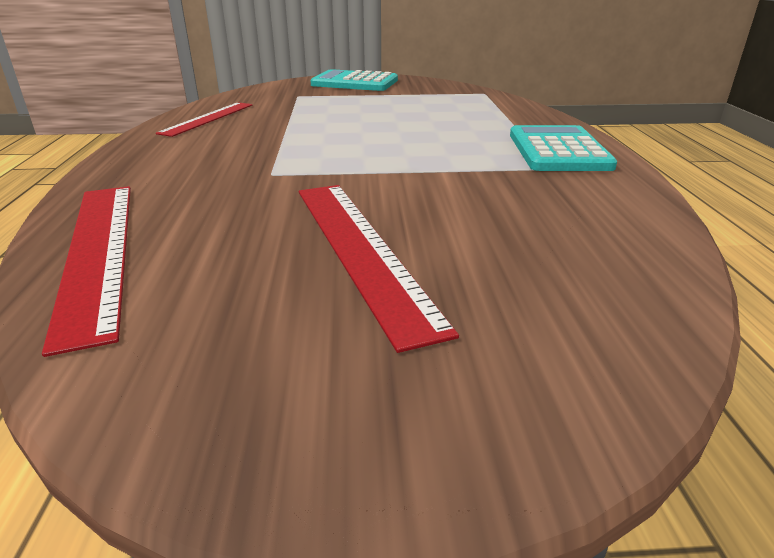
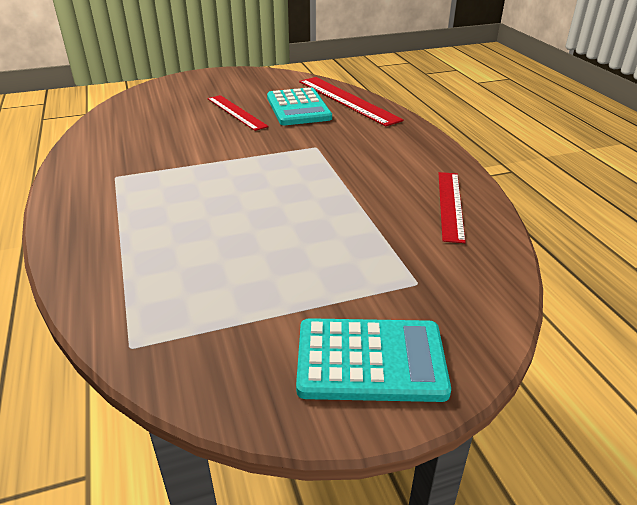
camera: 165 degrees right, 5 degrees up
red ruler [299,185,459,353] -> red ruler [208,95,269,131], size x0.66
turquoise calculator [510,125,617,171] -> turquoise calculator moved to [267,87,332,125]

